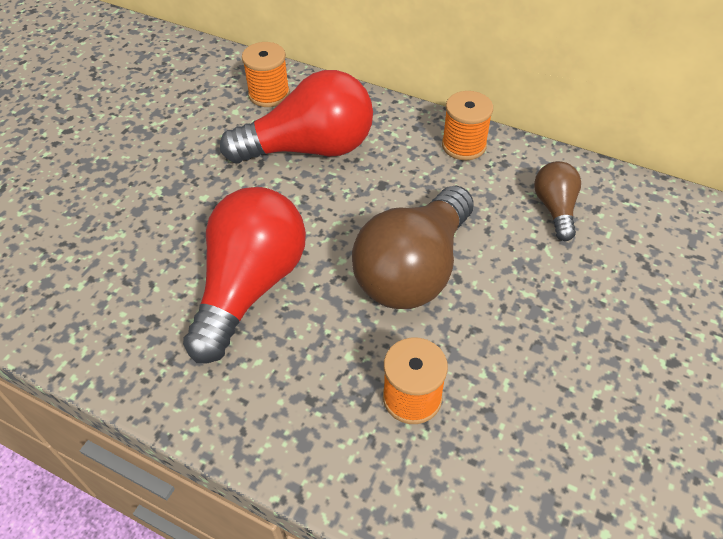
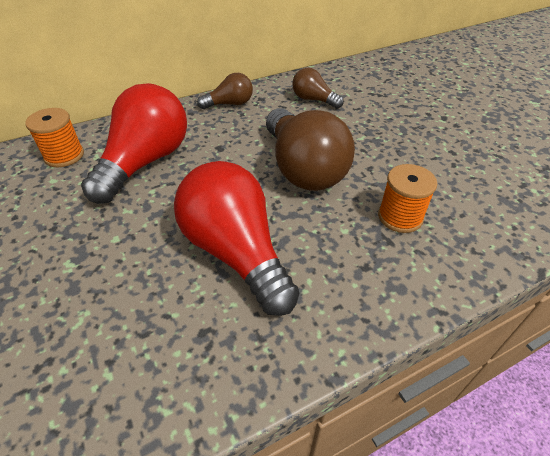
camera: 55 degrees left, 5 degrees down
orange spool [442,91,493,160] -> brown light bulb [197,73,253,109]

